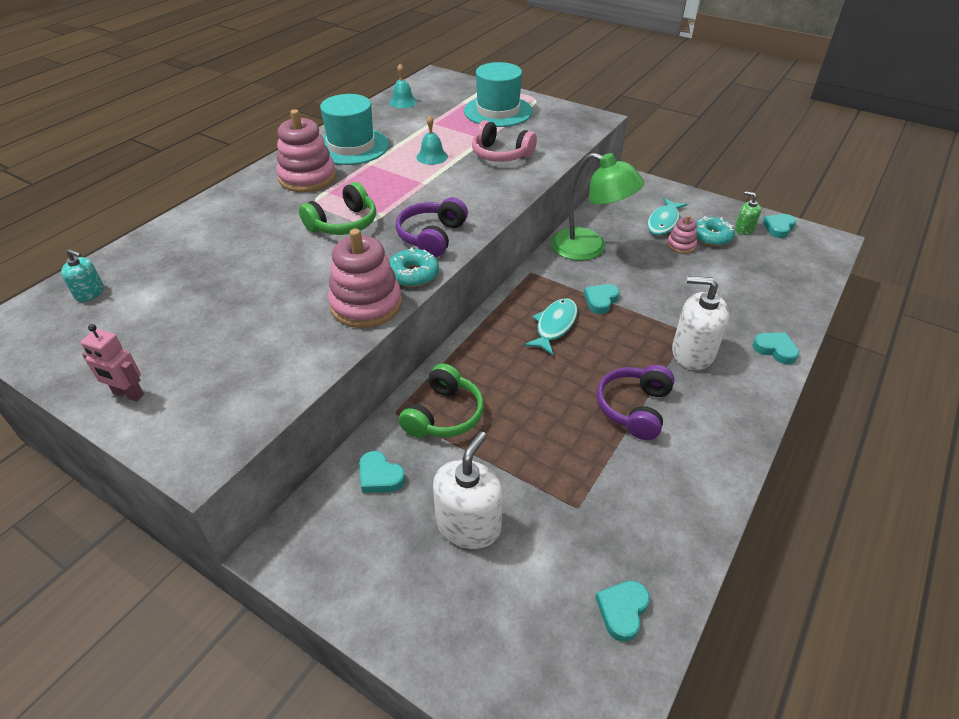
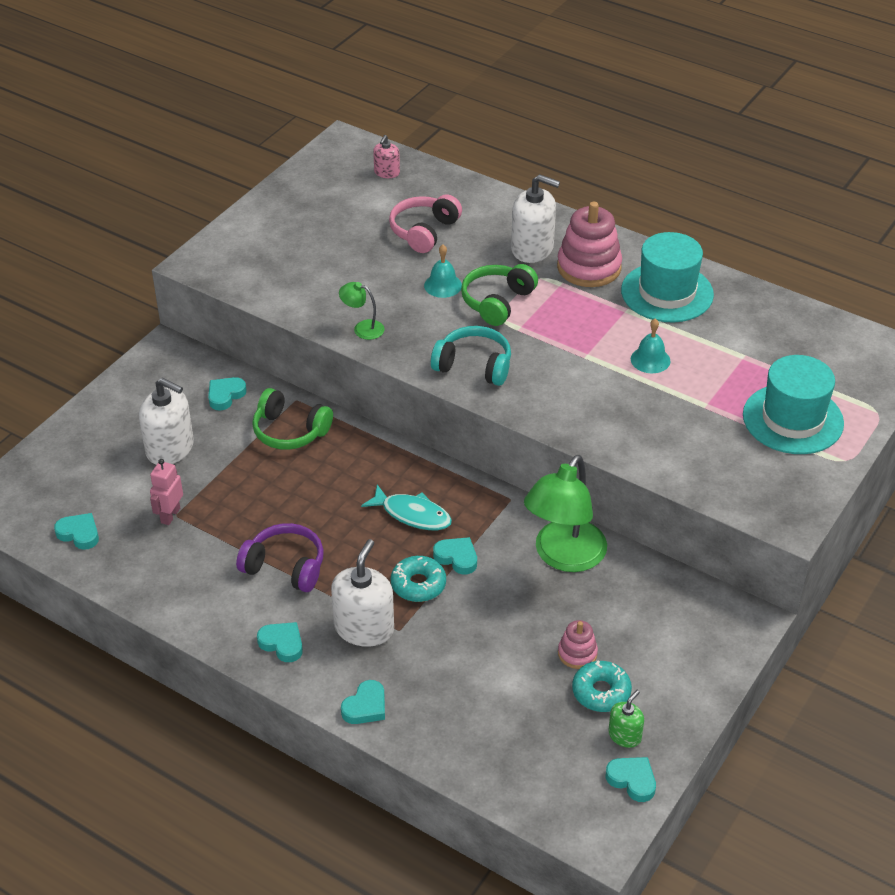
camera: 90 degrees right, 0 degrees up
turquoise soap dispenser [61,249,104,302] -> pink soap dispenser [373,135,400,178]
pink robot [81,324,144,401] -> pink robot moved to [150,459,183,525]
green headphones [299,182,376,235] -> green headphones turned 75 degrees clockwise [461,264,538,326]
pink stacking toy [328,229,402,328] -> green lamp [339,282,385,340]
turquoise bell [389,64,417,108] -> turquoise bell moved to [424,245,462,298]
turquoise donut [389,248,439,287] -> turquoise donut moved to [391,556,446,602]
purple headphones [396,197,468,258] -> turquoise headphones [431,326,511,386]
pink headphones [472,120,537,162] -> pink headphones moved to [389,194,462,253]
turquoise fish [647,198,687,235] -> none
none -> turquoise heart [257,622,303,662]
none -> white soap dispenser [511,174,560,263]

